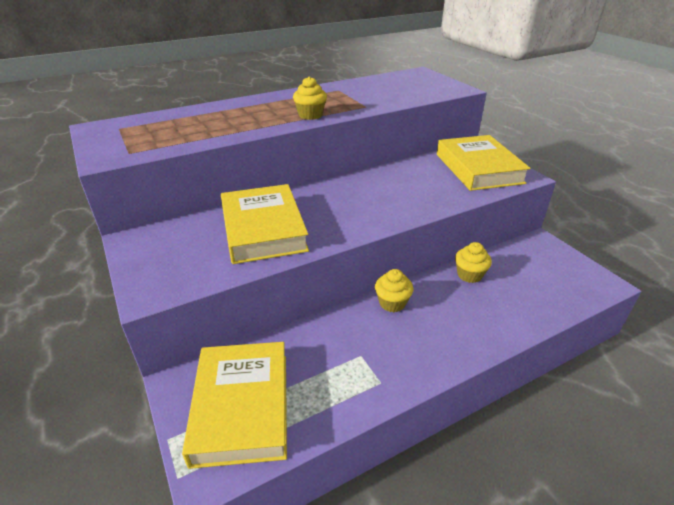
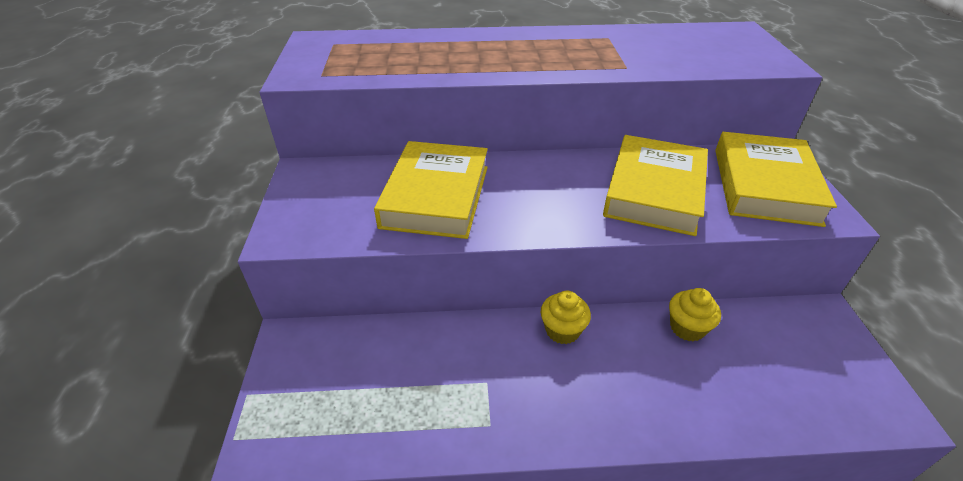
camera: 25 degrees right, 5 degrees up
yellow book [182,342,287,469] -> yellow book moved to [603,135,708,236]
yellow cupcake [293,76,327,120] -> none

